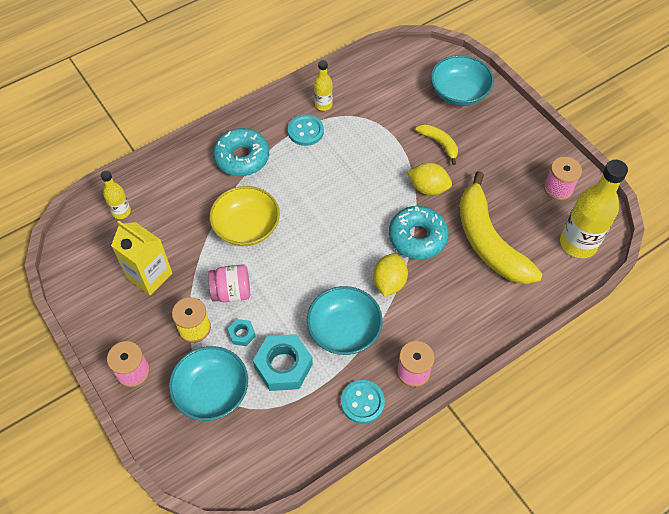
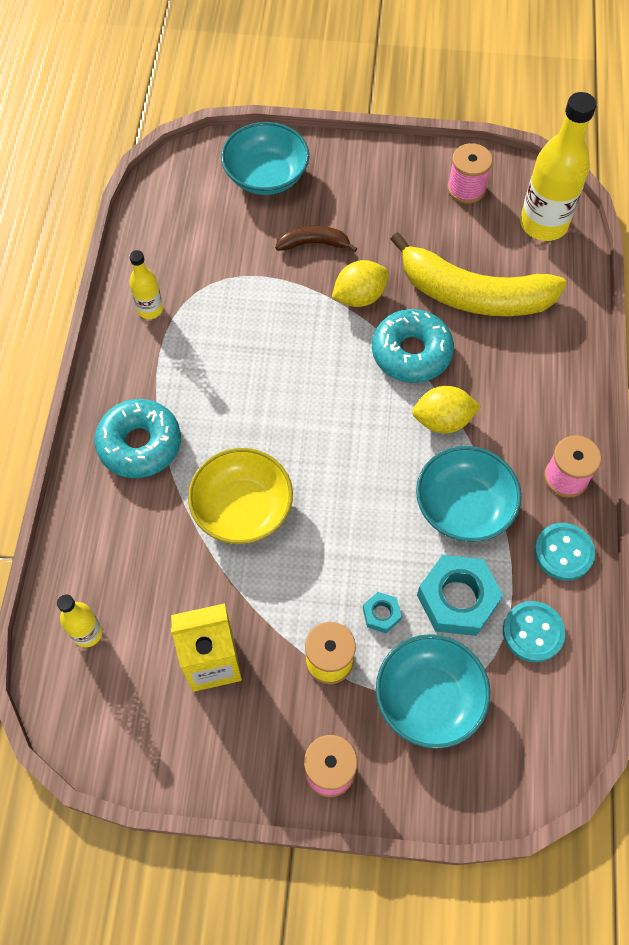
camera: 50 degrees left, 5 degrees up
pink jar [208,264,250,302] -> none
turquoise button [288,115,324,146] -> turquoise button moved to [503,601,565,662]
yellow lemon [373,253,408,297] -> yellow lemon turned 60 degrees counterclockwise [412,386,481,433]
yellow banana [415,124,458,165] -> brown banana [275,226,358,252]

